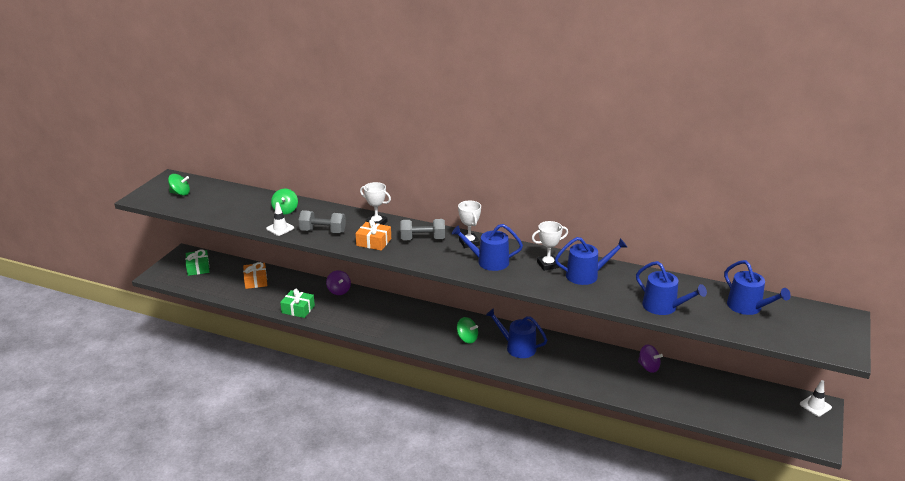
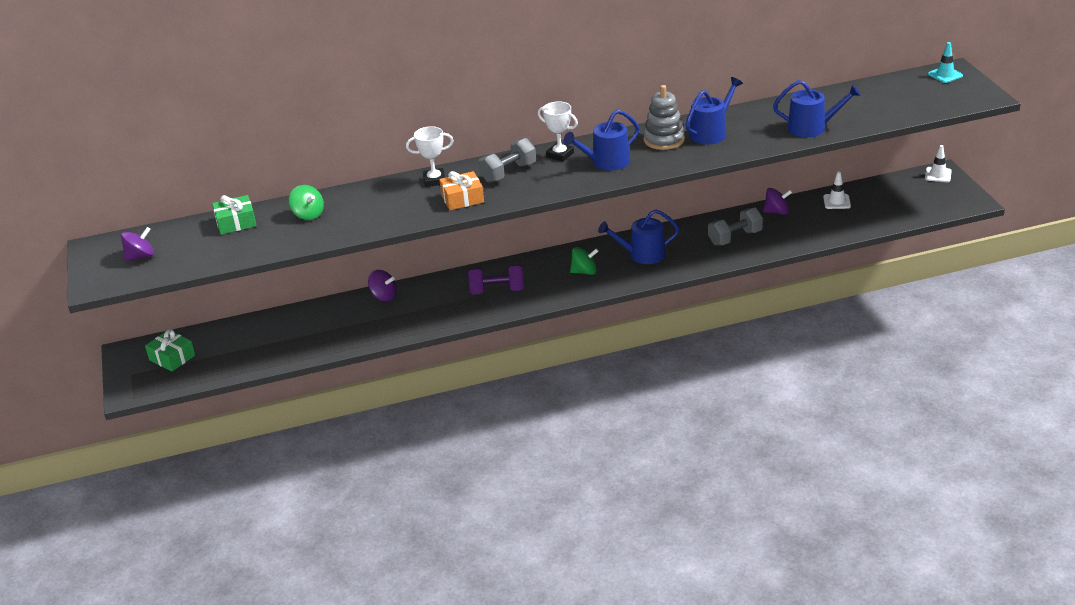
camera: 35 degrees left, 5 degrees up
green spinning top [168,174,190,196] -> purple spinning top [121,227,154,262]
orange gift [243,262,267,289] -> none
white traffic cone [266,202,294,236] -> white traffic cone moved to [823,172,851,209]
green gift [280,289,315,318] -> green gift moved to [212,195,257,235]
grey dumbbell [298,210,346,233] -> grey dumbbell moved to [708,208,763,246]
white trophy [532,221,568,271] -> grey stacking toy [643,85,685,150]
blue watering can [724,260,791,315] -> none
none -> purple dumbbell [468,265,524,294]
none -> turquoise traffic cone [928,42,963,83]

